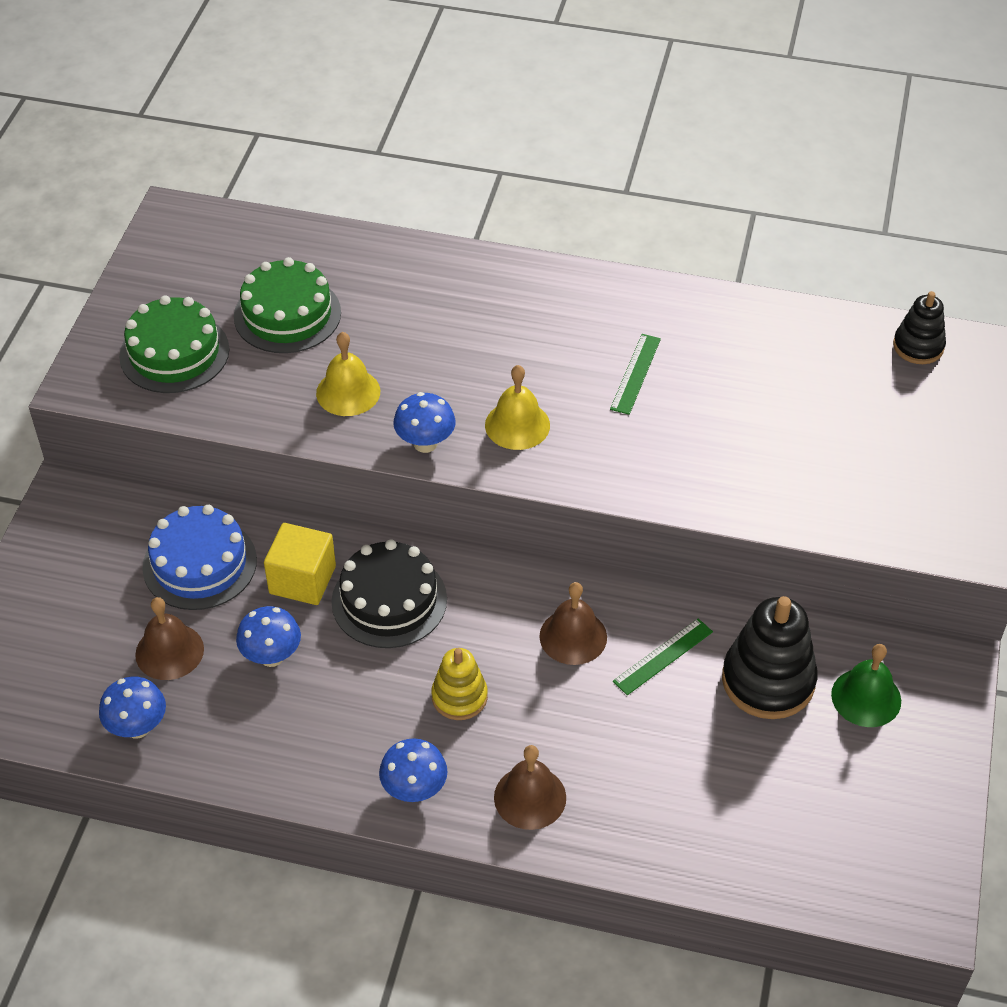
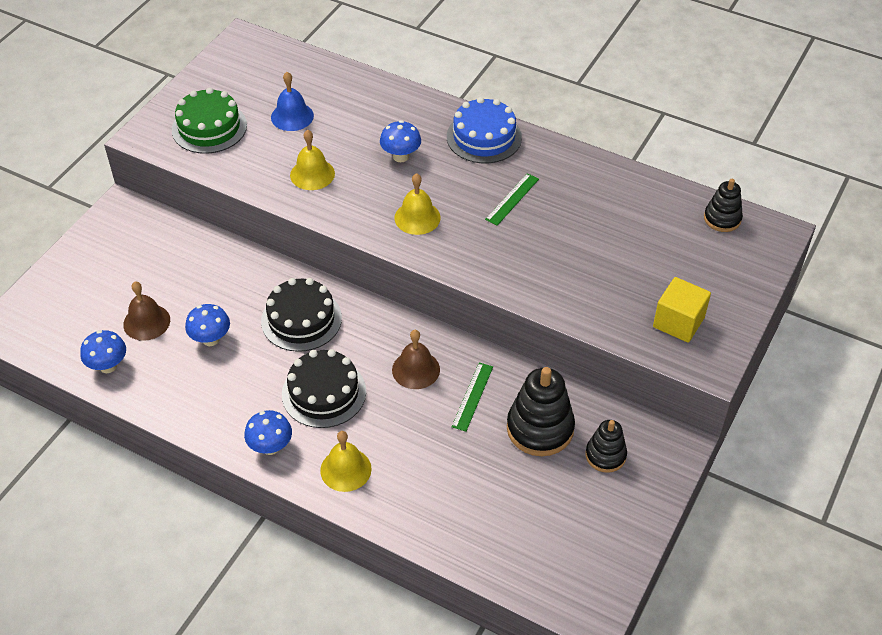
camera: 15 degrees right, 0 degrees up
blue cake [142,505,257,610] -> blue cake moved to [447,97,522,163]
green cake [234,257,341,353] -> blue bell [271,72,314,131]
yellow cube [264,523,336,605] -> yellow cube moved to [653,277,711,343]
blue mushroom [393,392,456,453] -> blue mushroom moved to [380,120,421,162]
yellow stacking toy [431,648,488,720] -> black cake [282,349,366,428]
brown bell [494,745,566,830] -> yellow bell [320,431,372,492]
green ruler [613,618,713,695] -> green ruler turned 45 degrees counterclockwise [452,363,493,431]
green bell [831,644,901,727] -> black stacking toy [586,420,627,473]

